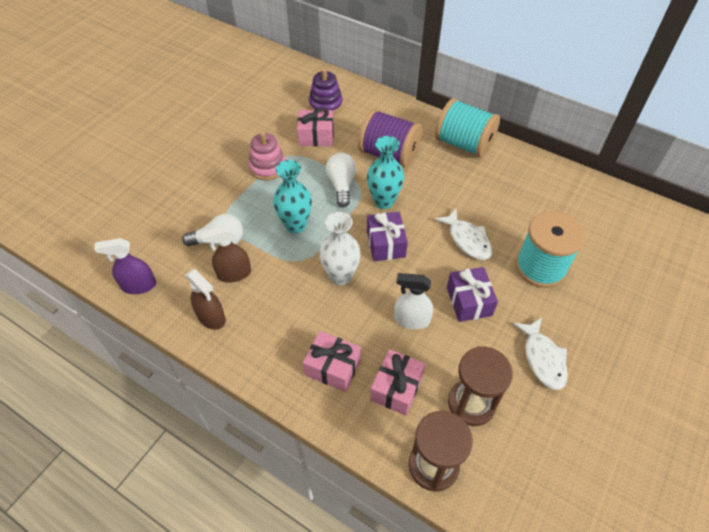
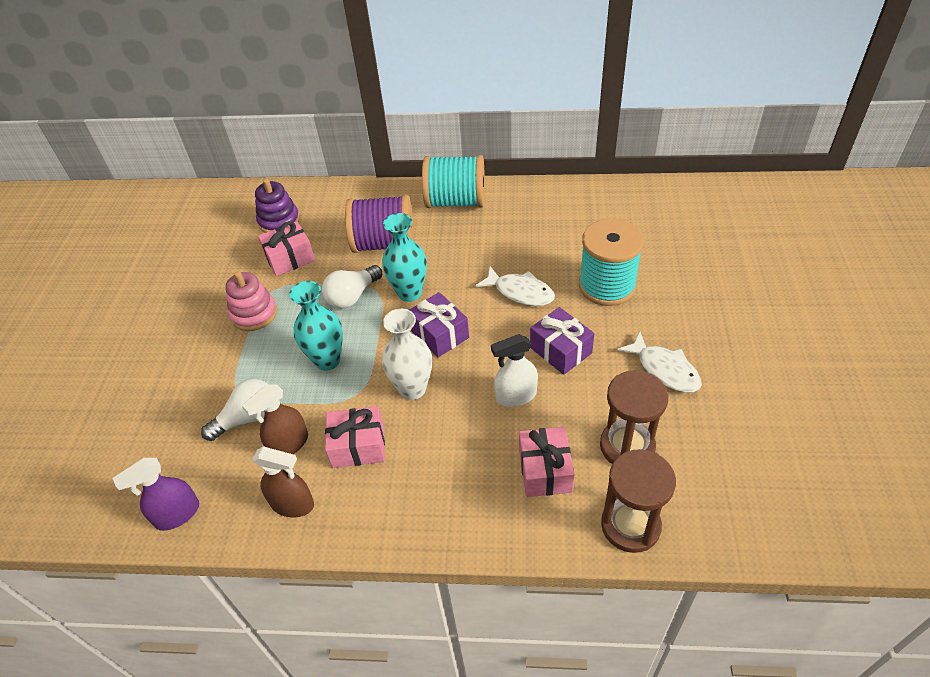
camera: 25 degrees left, 5 degrees down
pink gift [303,331,361,392] -> pink gift moved to [325,406,385,468]
white light bulb [326,153,357,207] -> white light bulb turned 105 degrees counterclockwise [322,265,382,309]

